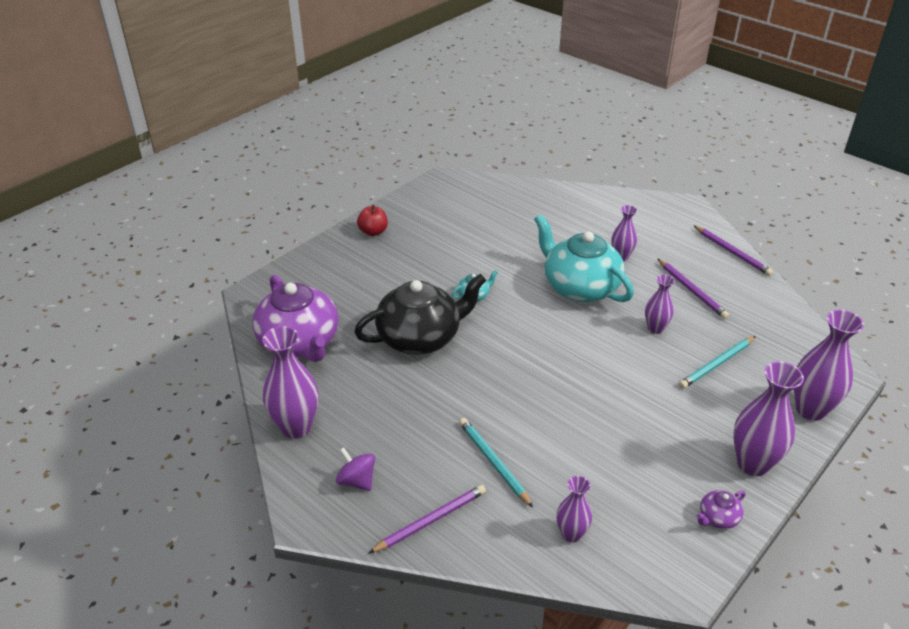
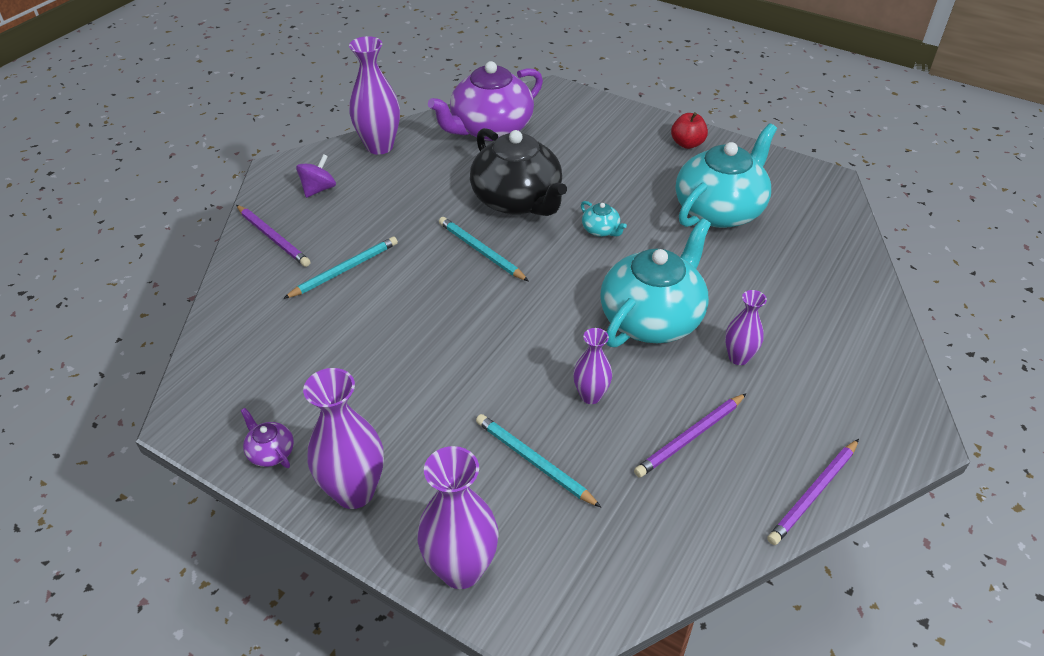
camera: 80 degrees right, 5 degrees up
purple vase [557,476,592,543] -> none
none -> turquoise pencil [439,217,529,281]
none -> turquoise teapot [676,123,777,228]

